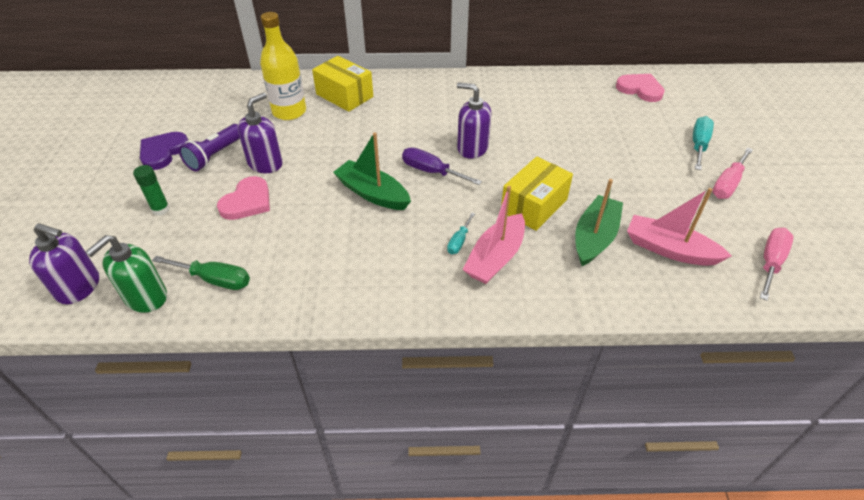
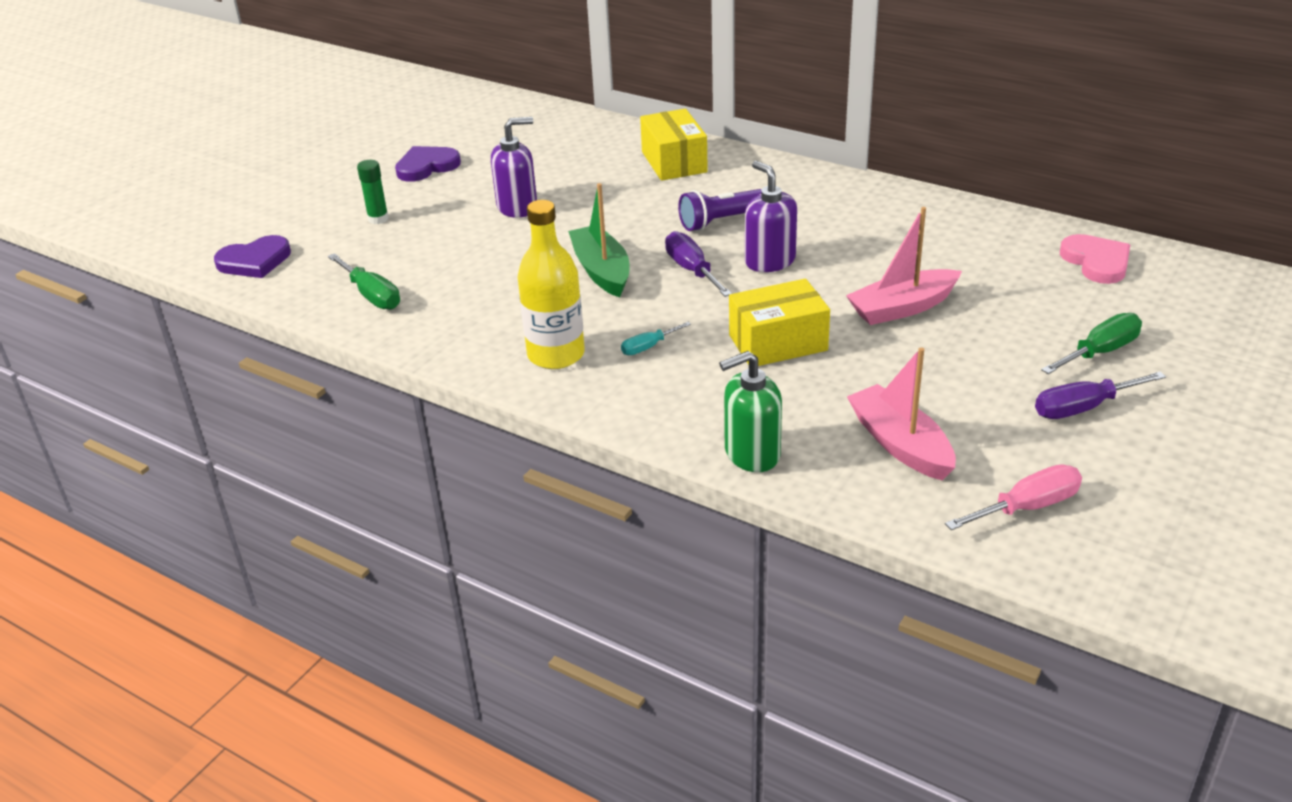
camera: 35 degrees right, 10 degrees down
purple soap dispenser [29,223,99,304] -> purple heart [214,235,291,278]
green soap dispenser [85,235,167,313] -> green soap dispenser moved to [719,351,782,472]
purple flashlight [179,124,240,171] -> purple flashlight moved to [678,189,762,231]
pink heart [217,176,270,220] -> none
yellow bottle [260,12,306,120] -> yellow bottle moved to [518,200,585,369]
pink boat [463,186,525,284] -> pink boat moved to [846,207,962,325]
green boat [575,179,623,266] -> none
turquoise screwdriver [693,116,714,170] -> green screwdriver [1041,313,1142,374]
pink screwdriver [712,147,753,199] -> purple screwdriver [1035,372,1166,419]

